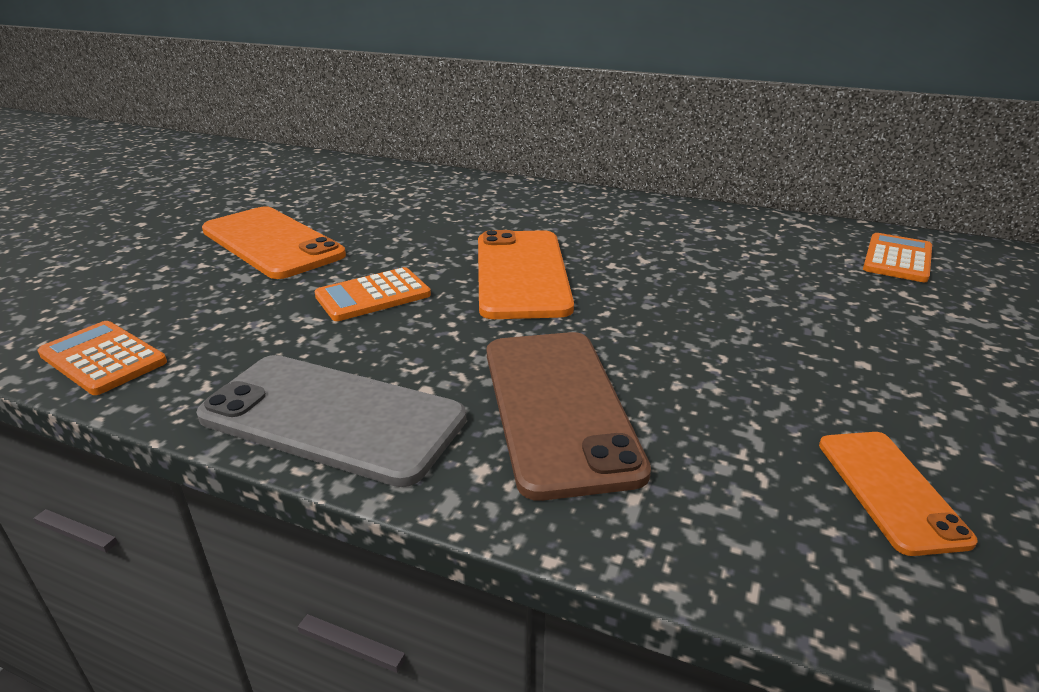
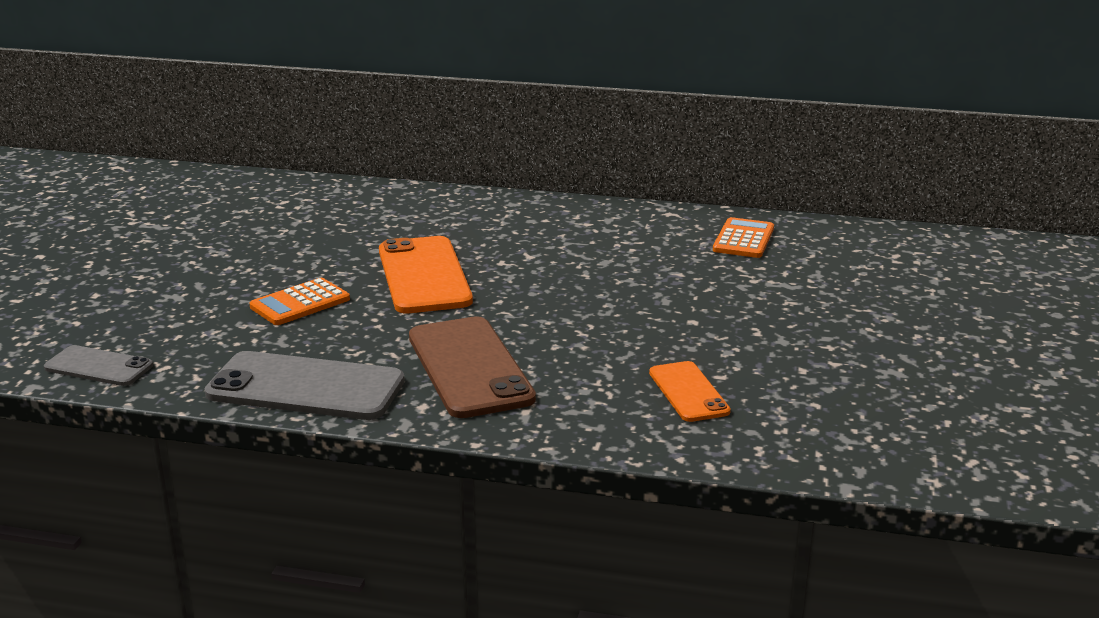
camera: 10 degrees left, 5 degrees down
orange calculator [37,321,167,395] -> grey phone [44,345,153,386]
orange phone [202,206,346,279] -> none

